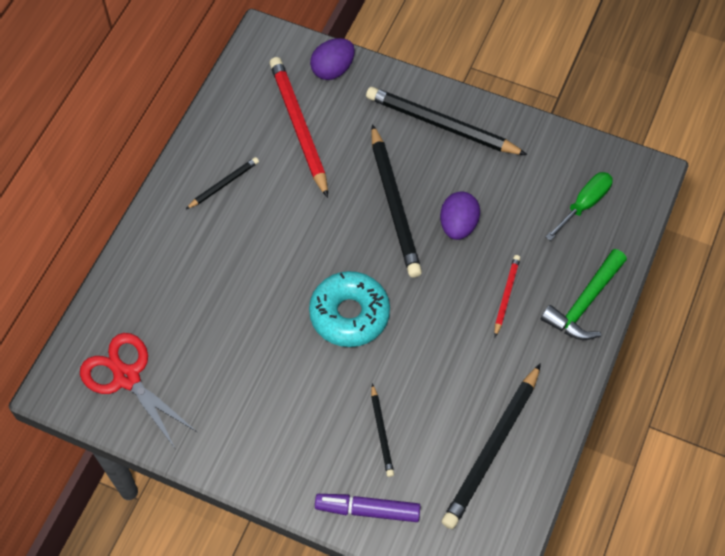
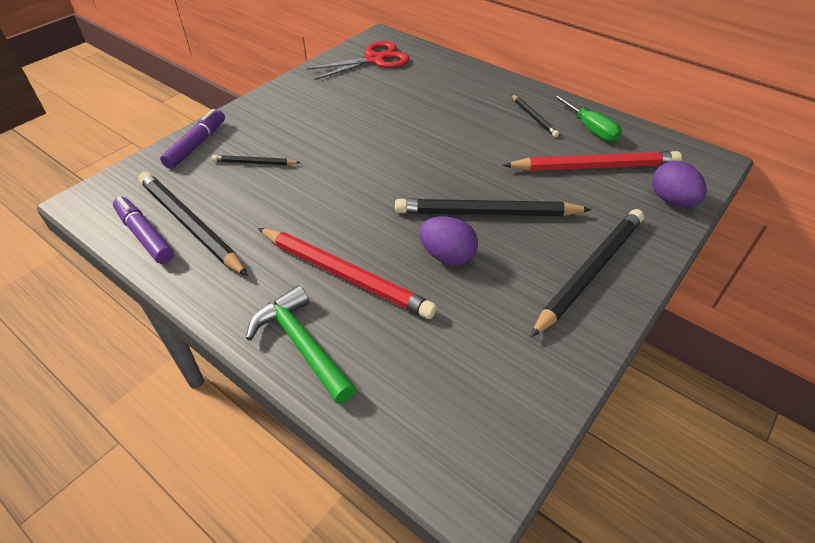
camera: 105 degrees right, 15 degrees down
turquoise donut [309,271,390,347] -> none
red pencil [494,255,520,337] -> red pencil [258,228,437,319], size x1.98
green screwdriver [546,172,613,241] -> green screwdriver moved to [552,94,622,142]
none -> purple marker [113,196,174,264]

